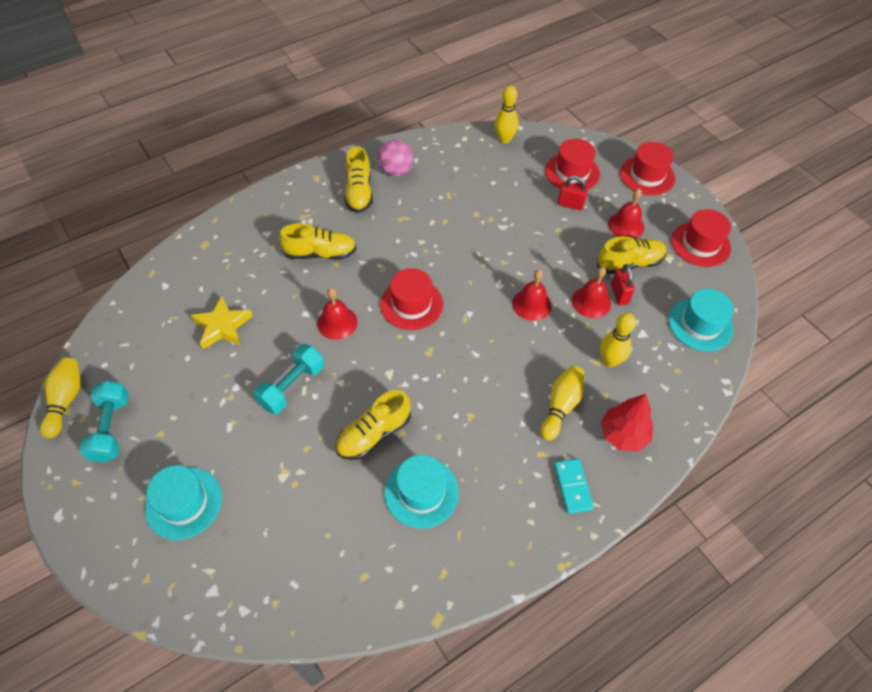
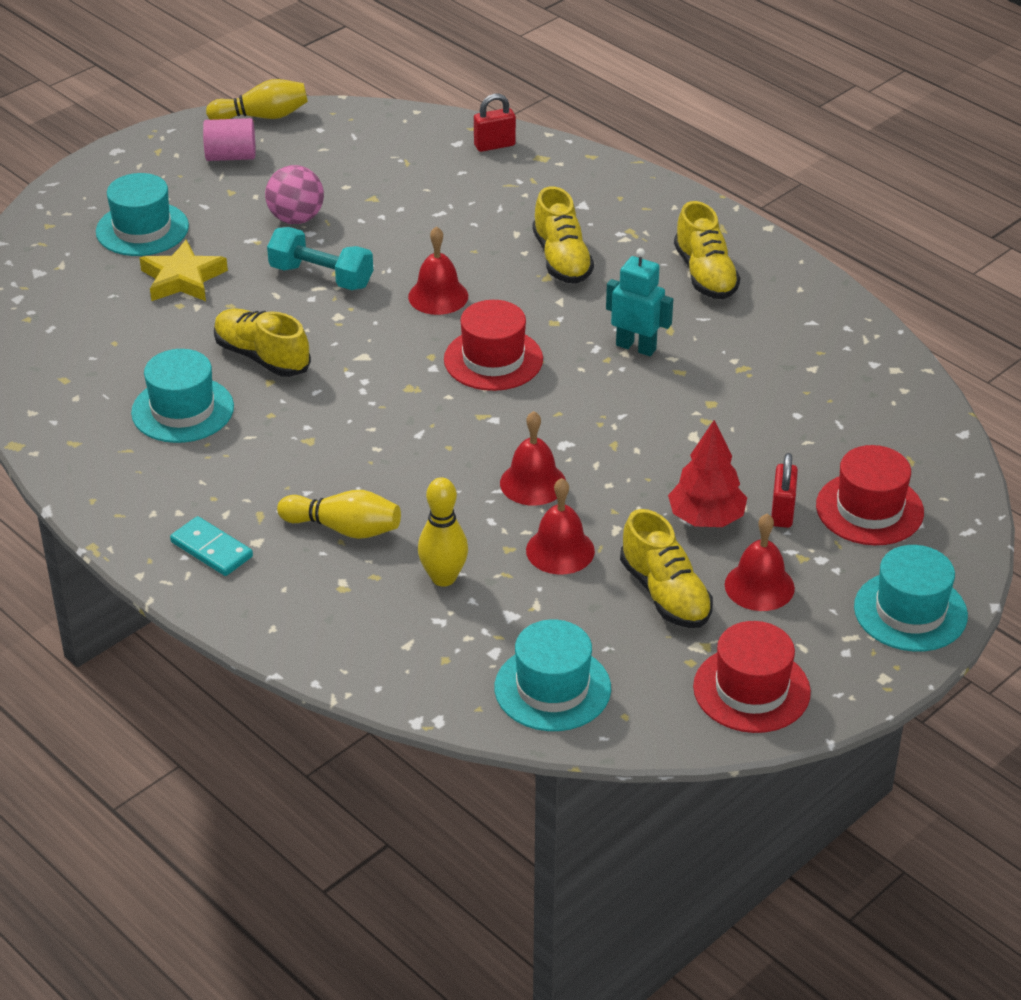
camera: 80 degrees right, 15 degrees down
turquoise dumbbell [79,381,129,463] -> pink cylinder [203,118,255,161]
yellow star [191,296,253,349] -> yellow star moved to [140,240,228,301]
yellow shoe [344,146,373,213] -> yellow shoe turned 90 degrees counterclockwise [674,201,740,299]
pink ball [378,140,413,176] -> pink ball moved to [265,165,324,224]
yellow bowling pin [494,85,519,144] -> none
turquoise domino [554,459,594,514] -> turquoise domino turned 60 degrees clockwise [170,516,253,576]
red tree [601,394,653,452] -> red tree moved to [668,420,747,527]
red padlock [611,264,635,305] -> red padlock moved to [474,94,516,152]
red hat [620,142,675,195] -> turquoise hat [854,545,968,652]
none -> turquoise robot [606,248,673,356]

